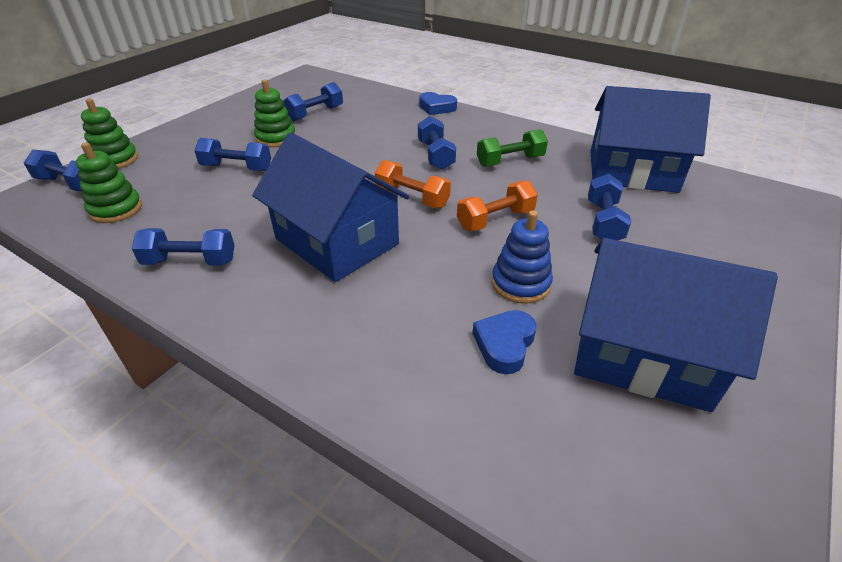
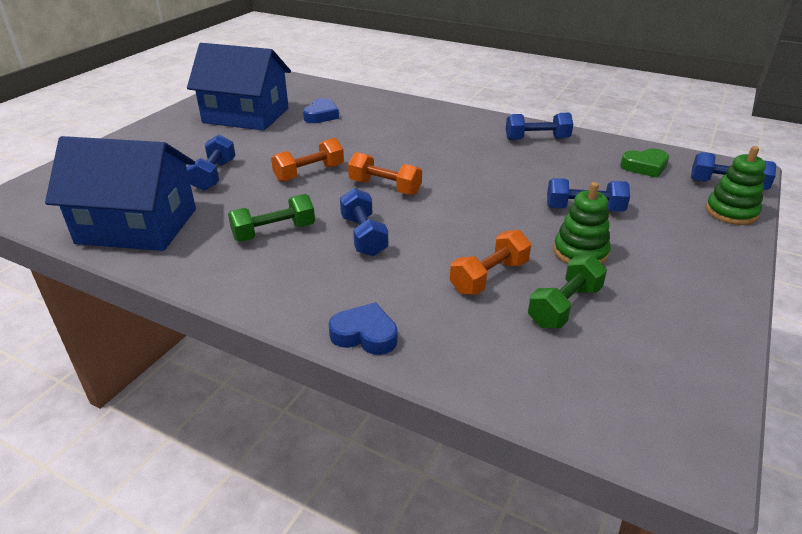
camera: 175 degrees right, 5 degrees down
green stacking toy [76,142,142,223] -> green heart [620,149,669,178]
blue house [252,132,409,282] -> none
blue dumbbell [283,82,343,121] -> green dumbbell [528,255,607,328]
blue stacking toy [492,211,553,304] -> none
none -> orange dumbbell [450,230,531,295]

